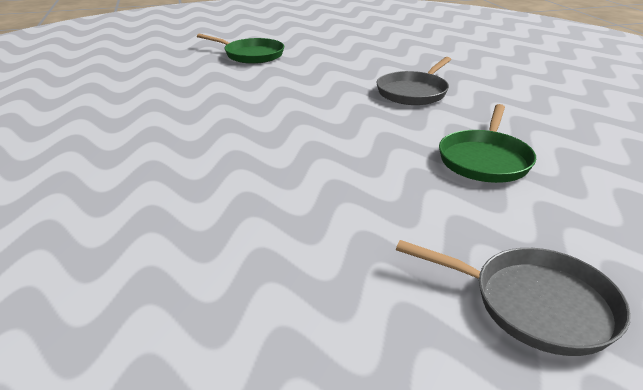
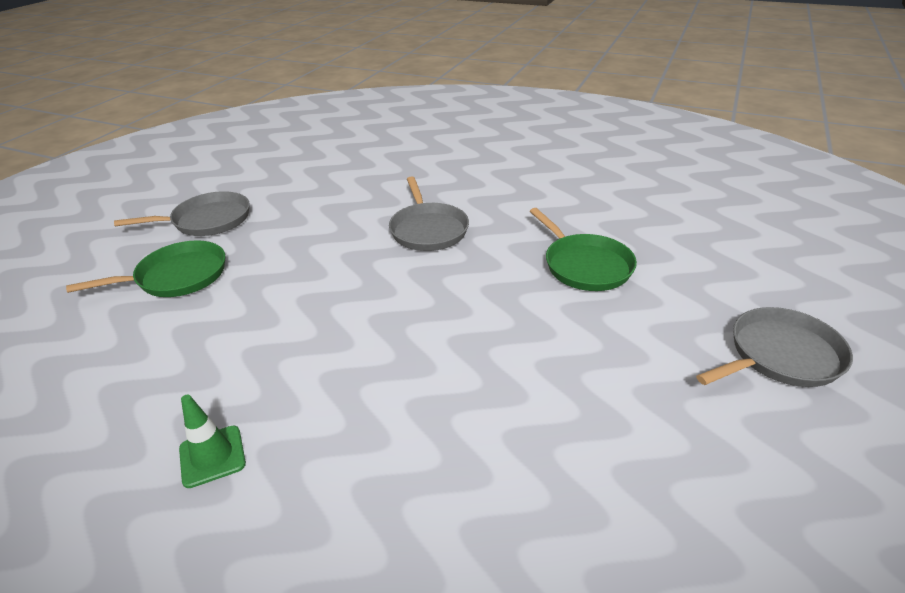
camera: 50 degrees left, 5 degrees up
none -> grey pan [114,191,250,236]
none -> green traffic cone [179,395,246,488]

